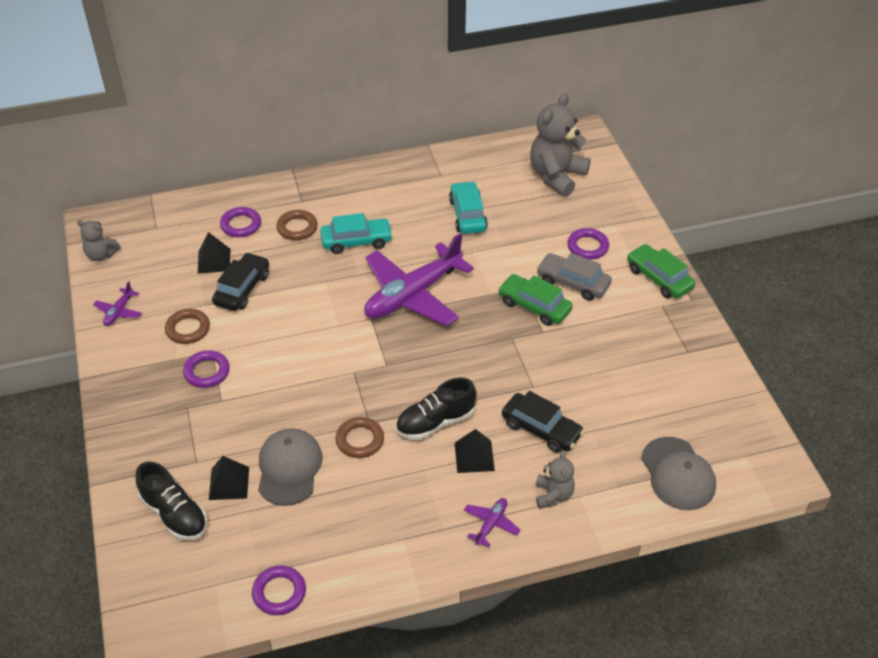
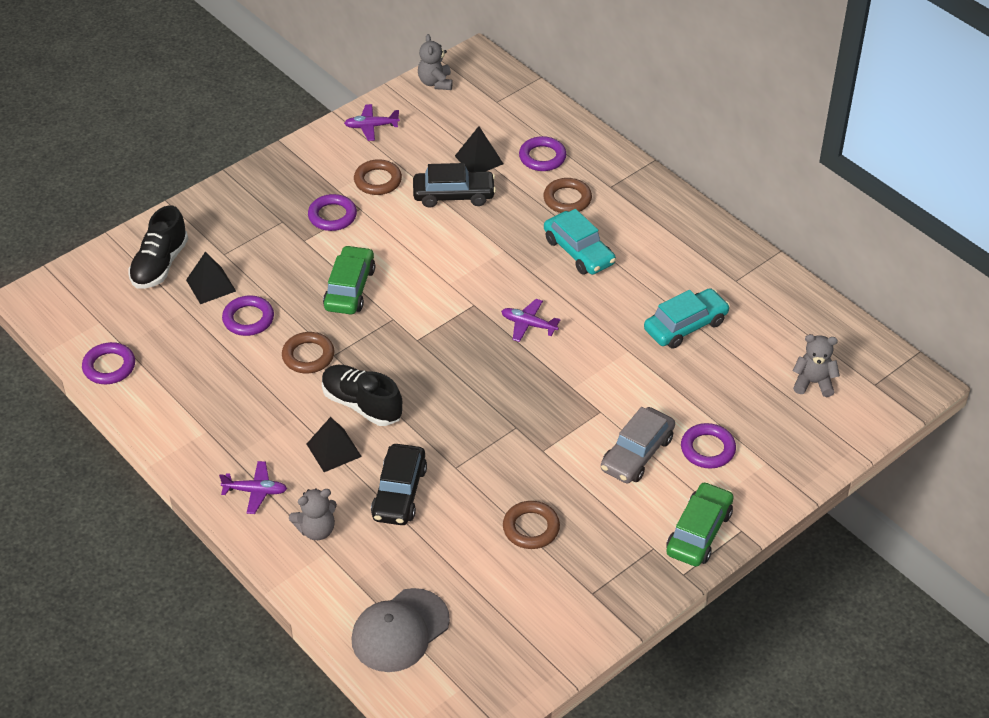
camera: 65 degrees right, 0 degrees up
grey cap [258,428,323,506] -> purple ring [222,296,274,336]
purple plane [364,233,474,326] -> purple plane [501,299,561,342], size x0.41
green car [498,274,573,326] -> green car moved to [323,245,375,314]
grey teddy bear [530,93,591,197] -> grey teddy bear [793,334,840,397], size x0.53
grey car [536,253,612,301] -> grey car turned 150 degrees counterclockwise [601,407,675,483]
none -> brown ring [503,501,560,549]

